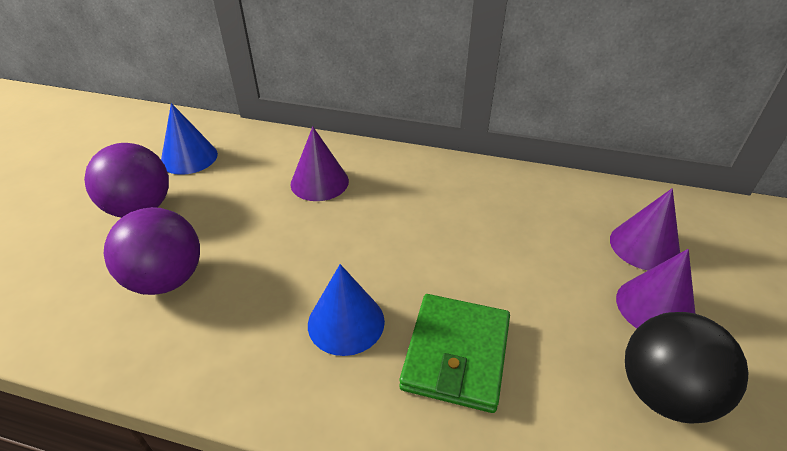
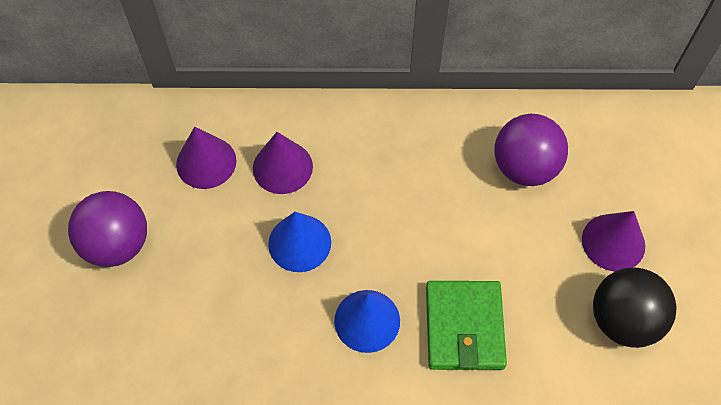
camera: 15 degrees left, 20 degrees up
purple ball [104,207,200,295] -> purple ball moved to [494,114,568,186]
blue cone [161,103,218,175] -> blue cone moved to [268,212,331,272]
purple cone [610,188,680,270] -> purple cone moved to [176,127,236,189]

